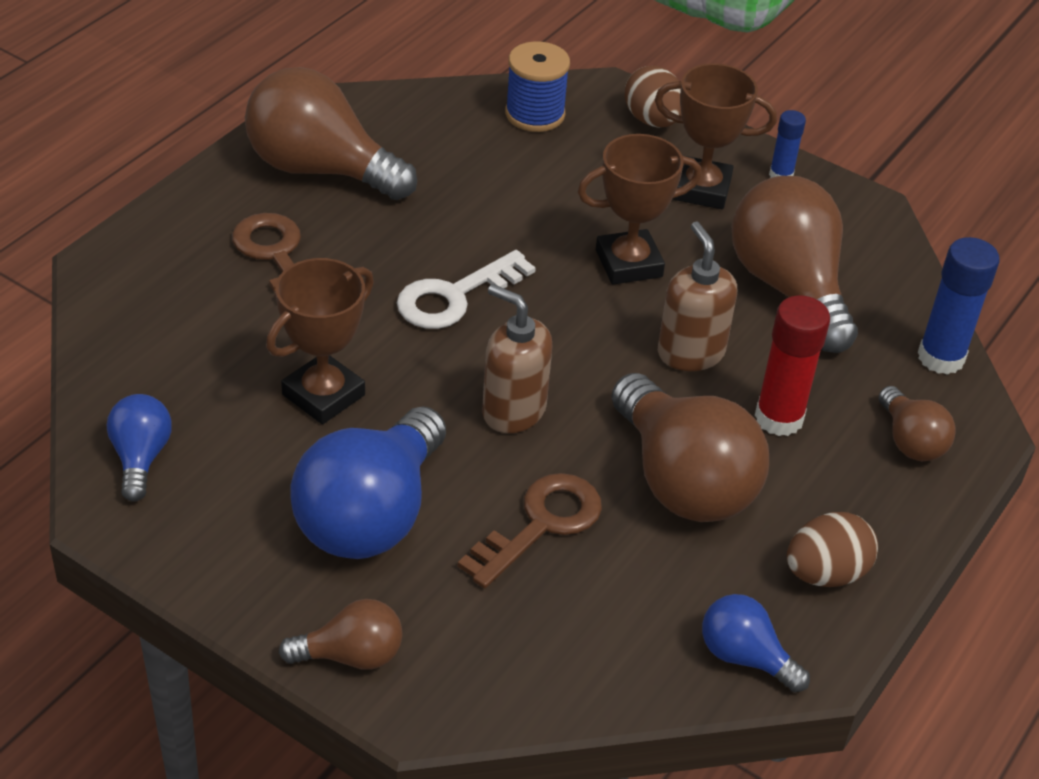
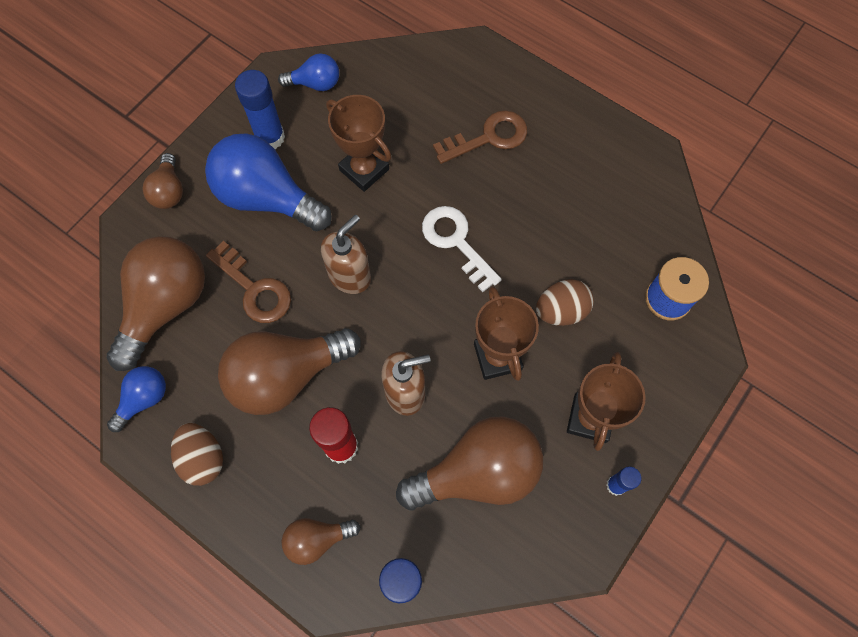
camera: 95 degrees right, 25 degrees up
brown light bulb [245,67,417,200] -> brown light bulb moved to [107,236,205,371]
brown egg [625,66,682,128] -> brown egg moved to [536,279,594,326]
none -> blue glue stick [235,70,285,149]

